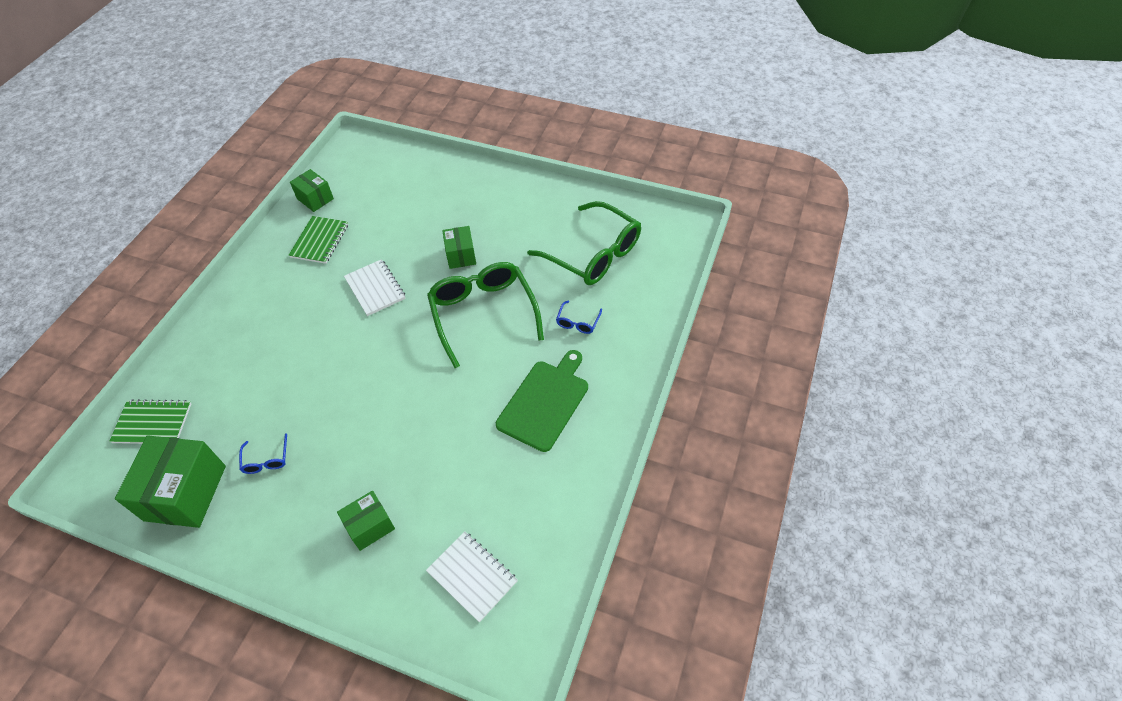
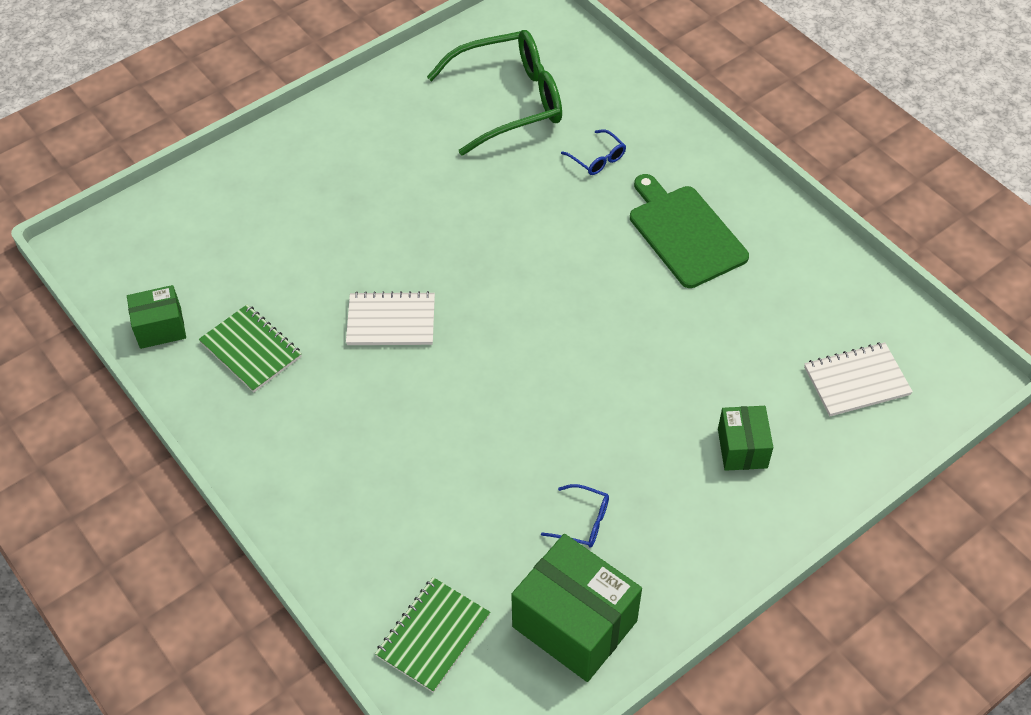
camera: 60 degrees left, 0 degrees up
green glasses [427,262,544,368] -> none
green box [442,226,476,269] -> none

